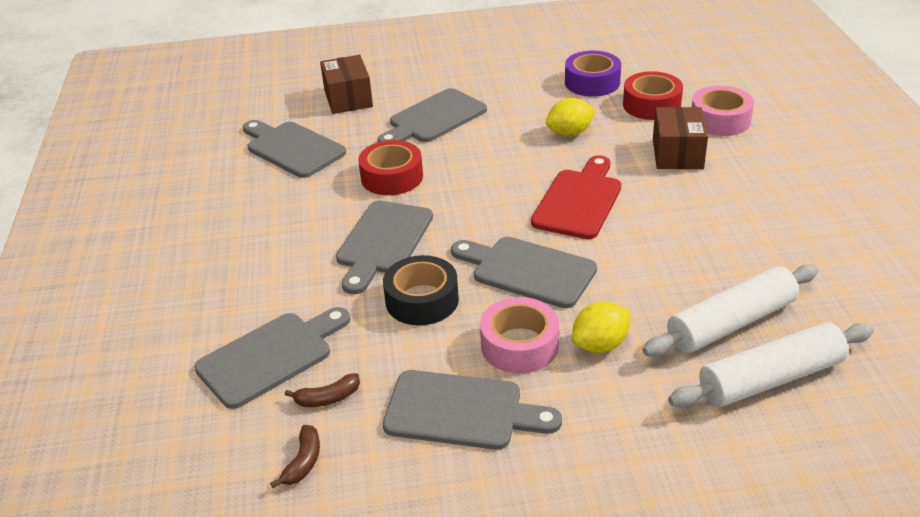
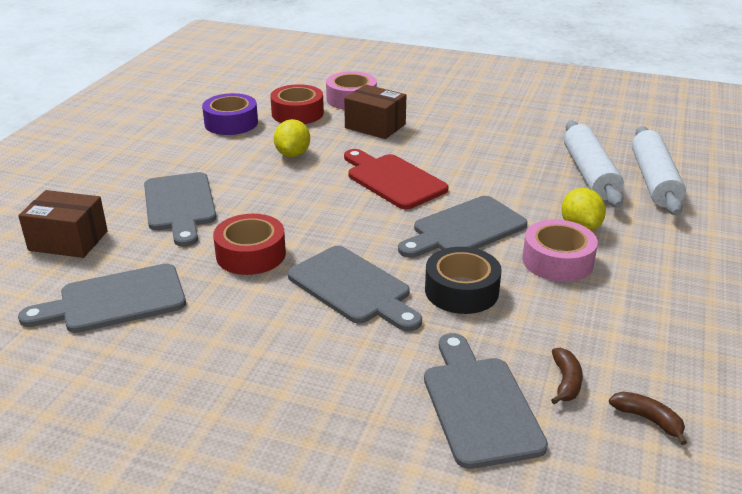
camera: 65 degrees left, 5 degrees down
grey cutting board [383,370,562,450] -> none

